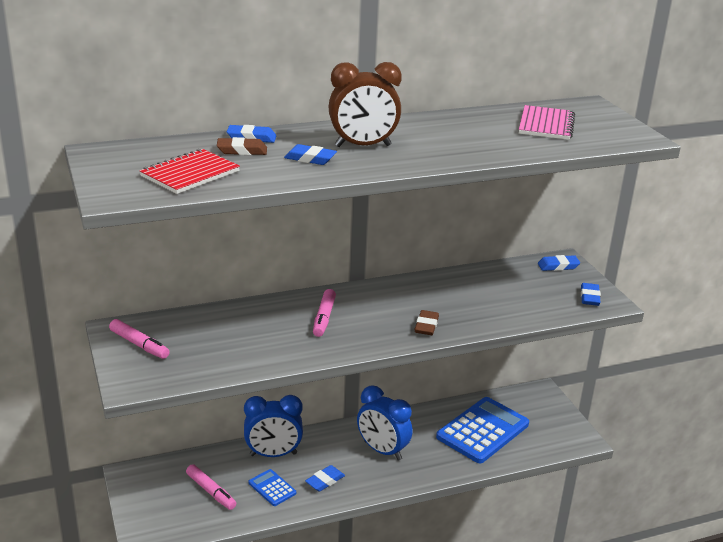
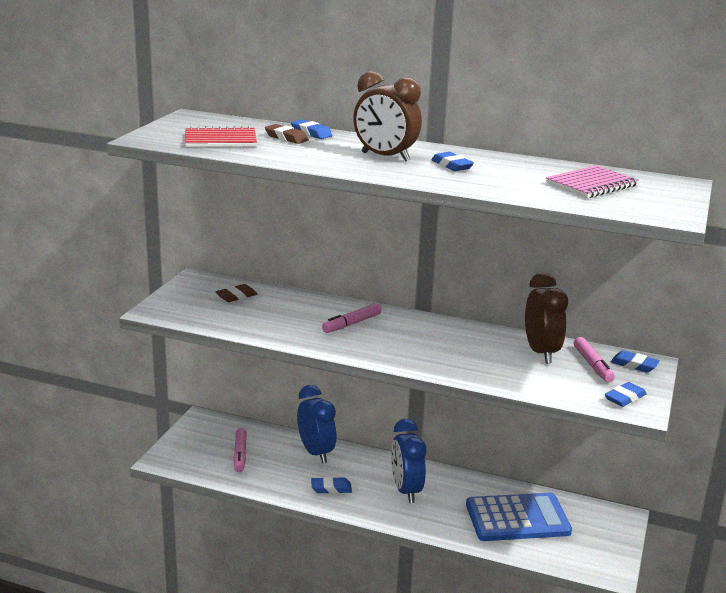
camera: 40 degrees right, 5 degrees down
pink marker [109,319,170,359] -> pink marker moved to [574,337,615,383]
blue clock [244,395,303,457] -> blue clock turned 150 degrees counterclockwise [297,385,336,463]
blue calculator [248,469,296,506] -> none
blue eraser [284,144,337,165] -> blue eraser moved to [431,152,474,171]
brown eraser [415,310,439,335] -> brown eraser moved to [215,284,257,302]
none -> brown clock [525,272,568,363]

